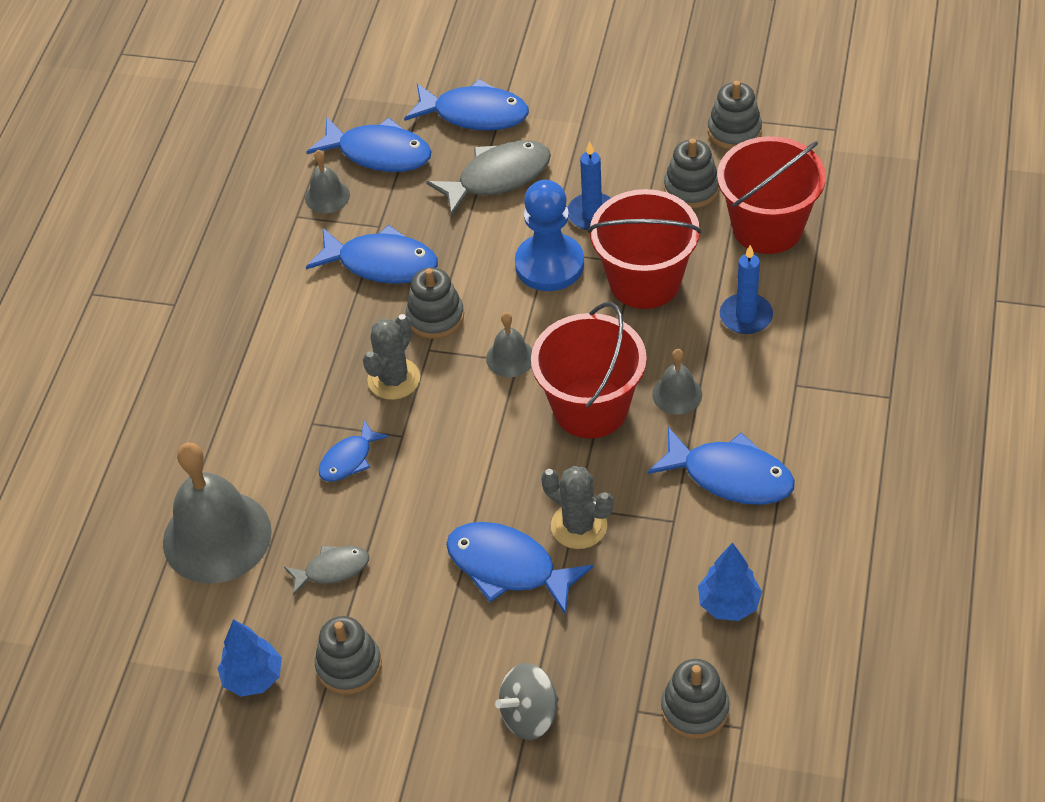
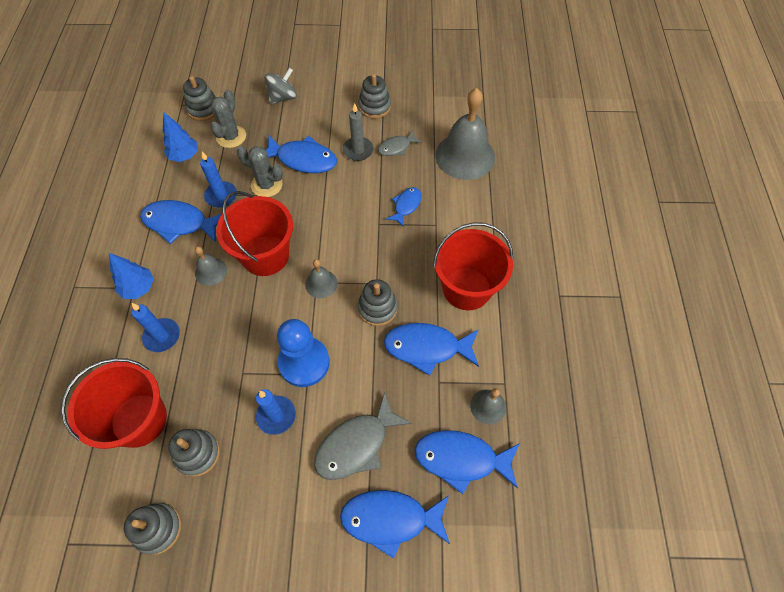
camera: 165 degrees right, 10 degrees up
blue tree [217,619,282,697] -> blue tree moved to [109,253,154,299]
grey cactus [363,314,420,400] -> grey cactus moved to [211,90,246,148]
red bucket [588,189,702,309] -> red bucket moved to [433,222,513,310]
none -> blue candle [200,152,237,208]
none -> grey candle [343,103,374,161]

